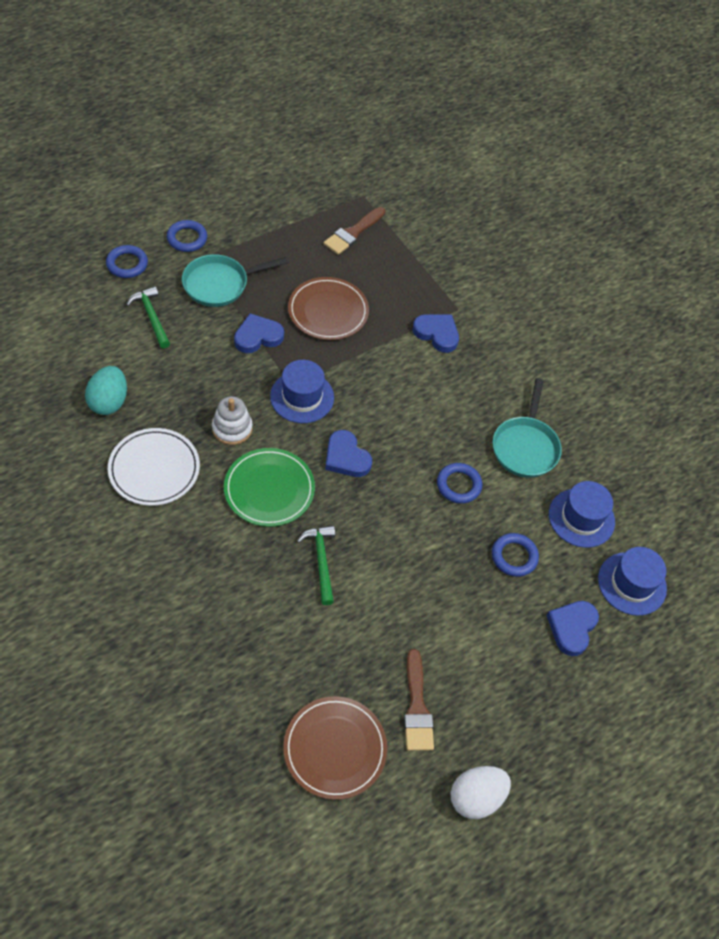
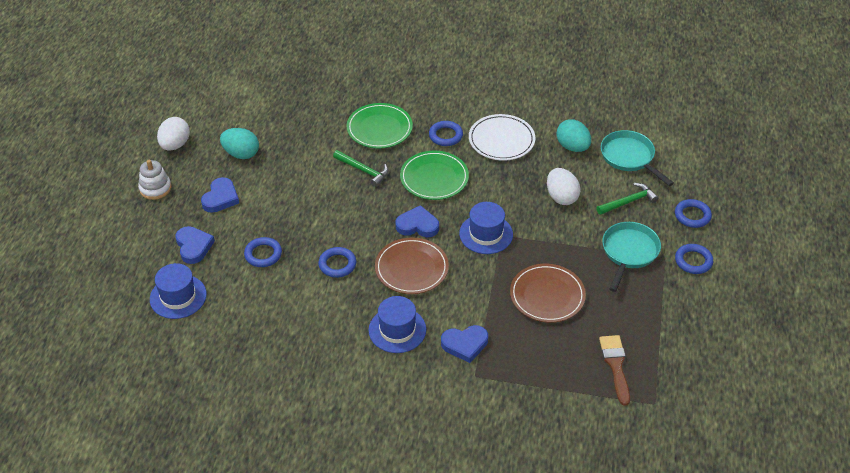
camera: 140 degrees right, 10 degrees down
green hammer [126,286,170,349] -> green hammer turned 45 degrees counterclockwise [597,183,658,215]
white stacking toy [212,396,252,445] -> white stacking toy moved to [138,160,171,200]
blue heart [234,313,284,353] -> blue heart moved to [201,177,239,213]
brown plate [283,696,387,800] -> brown plate moved to [375,238,449,294]
brown brush [404,649,434,751] -> turquoise egg [220,128,259,159]
turquoise pan [493,378,562,478] -> turquoise pan moved to [601,130,674,186]
blue hat [549,481,615,548] -> blue hat moved to [368,296,426,353]
none -> green plate [347,103,413,148]
none -> blue ring [429,121,463,146]
none -> white egg [547,168,581,205]

